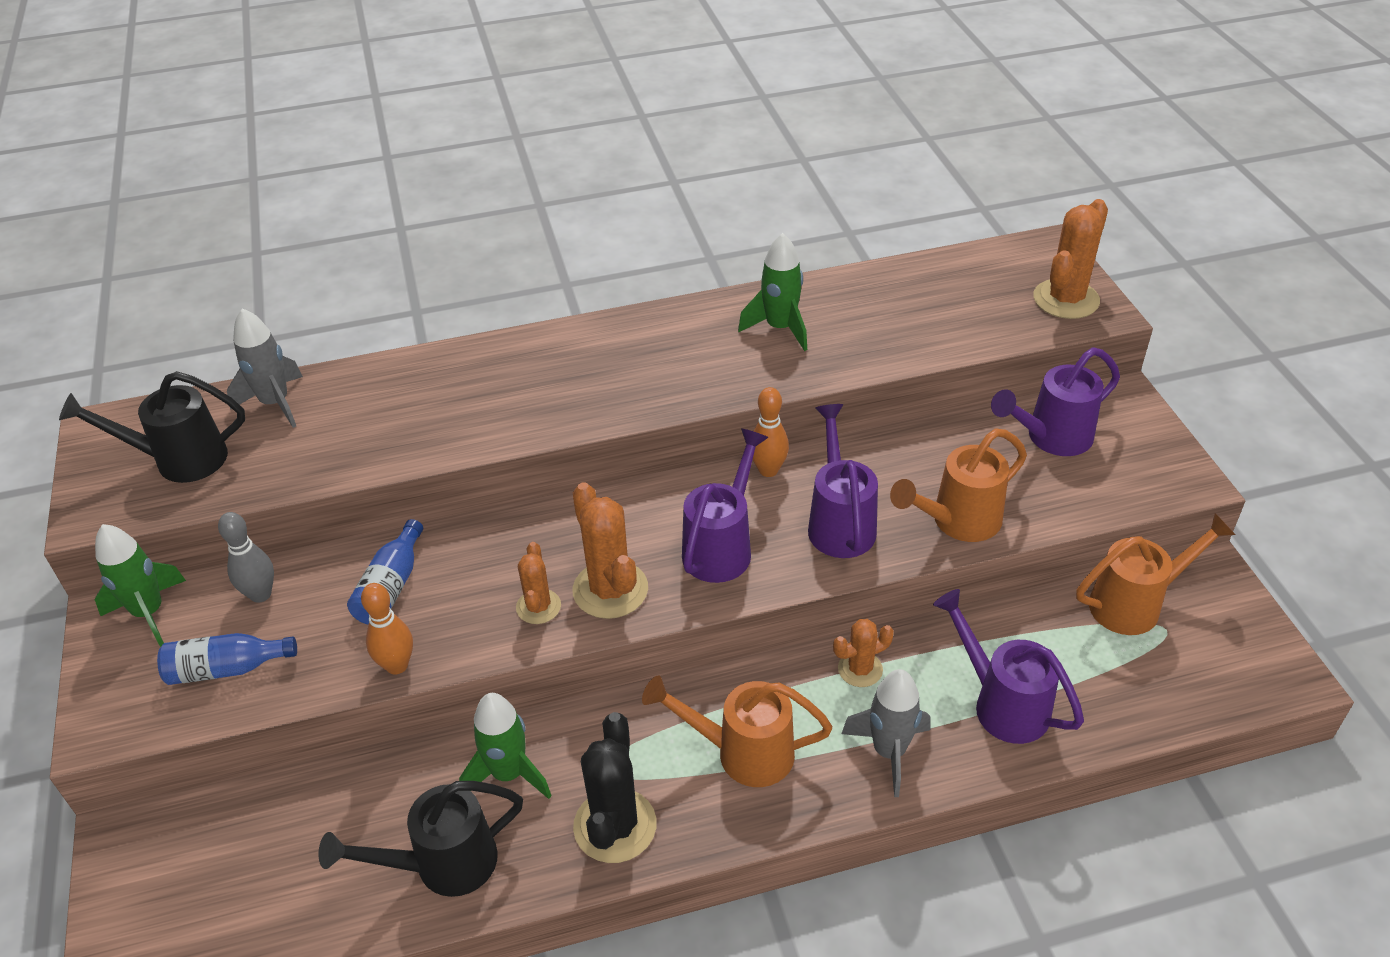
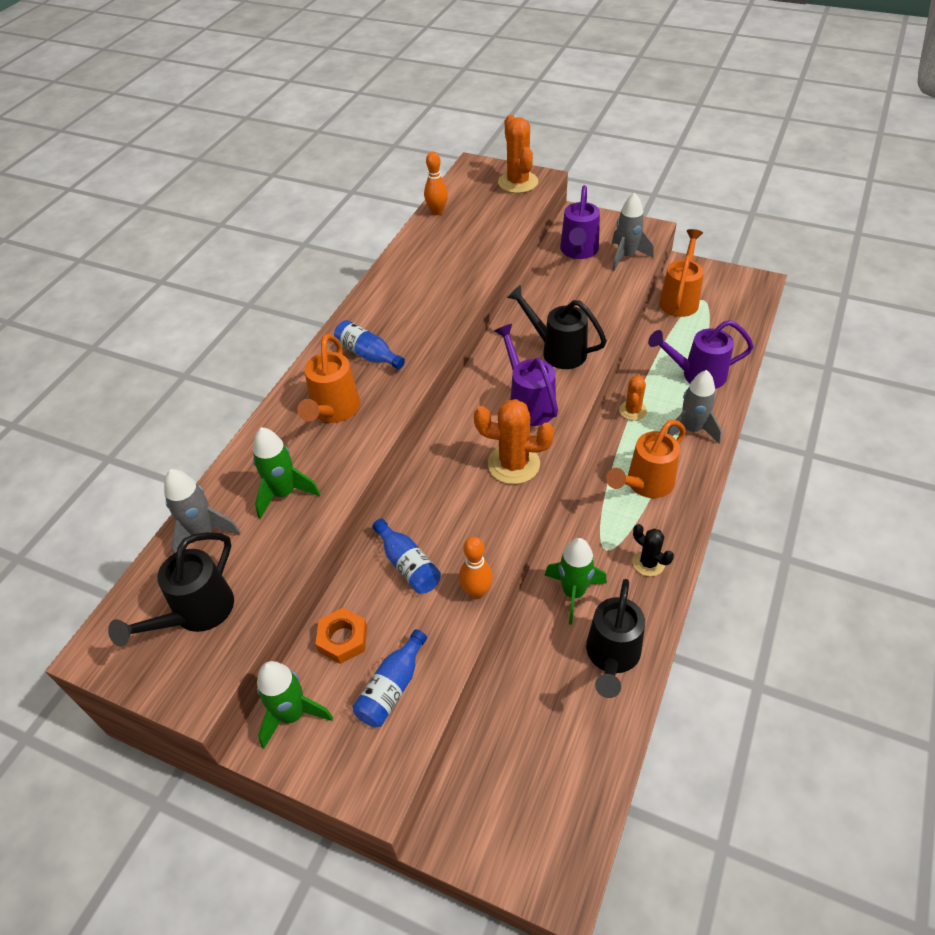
camera: 50 degrees left, 5 degrees up
grey bowling pin [218,512,274,603] -> orange nut [315,608,367,664]
orange cactus [516,542,561,624] -> none
black cactus [573,712,657,863] -> black cactus [633,524,674,576], size x0.59
green rocket [738,233,807,351] -> green rocket moved to [253,427,320,519]
orange bowling pin [753,387,789,477] -> orange bowling pin moved to [424,152,448,215]
purple watering can [808,404,878,558] -> black watering can [507,285,607,369]
orange watering can [890,429,1027,542] -> orange watering can moved to [297,334,360,423]
none -> blue bottle [334,320,405,369]
none -> grey rocket [612,192,653,271]

